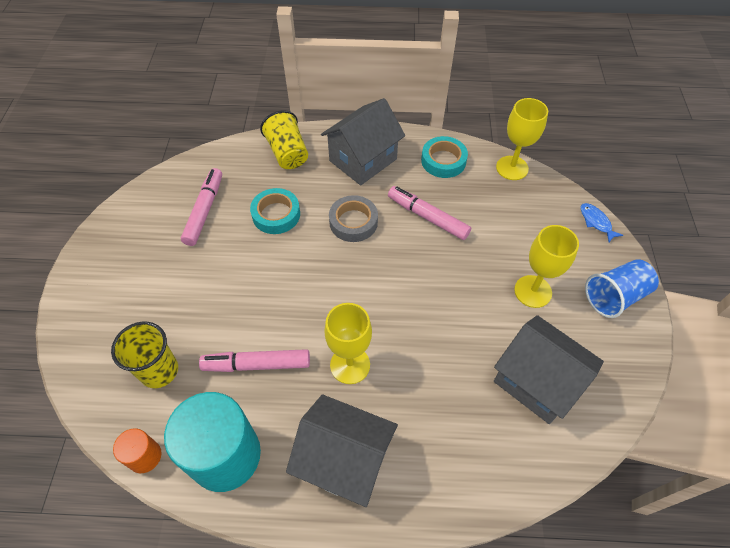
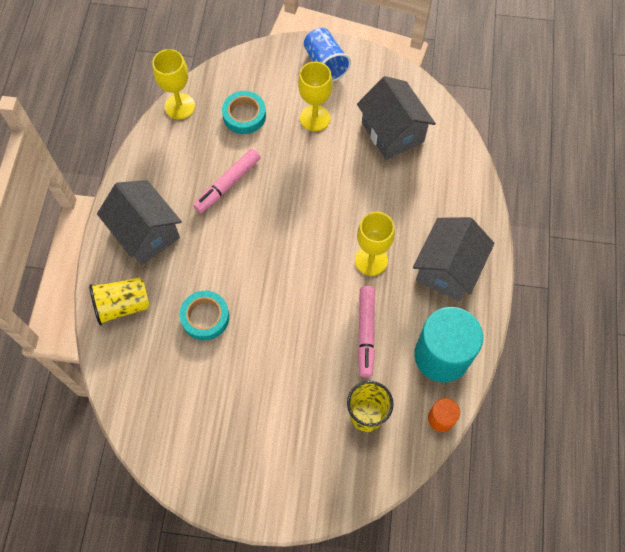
camera: 85 degrees left, 10 degrees up
pink marker [181,168,222,246] -> none
grey tape [329,195,378,242] -> none
turquoise tape [421,136,468,178] -> turquoise tape moved to [222,91,266,134]
grey house [494,315,604,424] -> grey house turned 75 degrees counterclockwise [357,76,436,160]
blue fish [580,203,623,242] -> none

